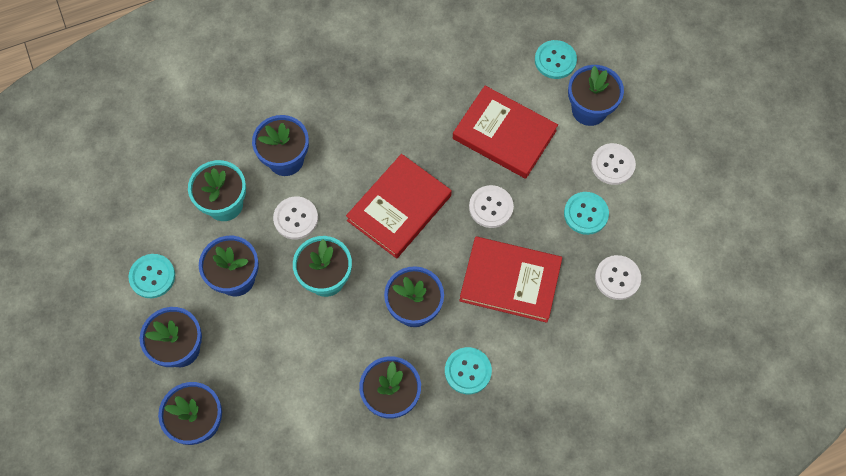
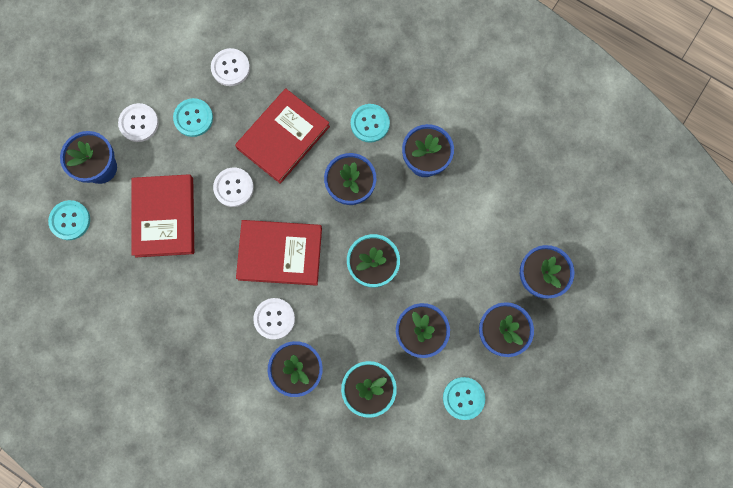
camera: 125 degrees left, 10 degrees up
white button [273,197,318,239] -> white button moved to [253,298,295,340]
red book [459,236,562,323] -> red book turned 60 degrees clockwise [235,88,330,184]

